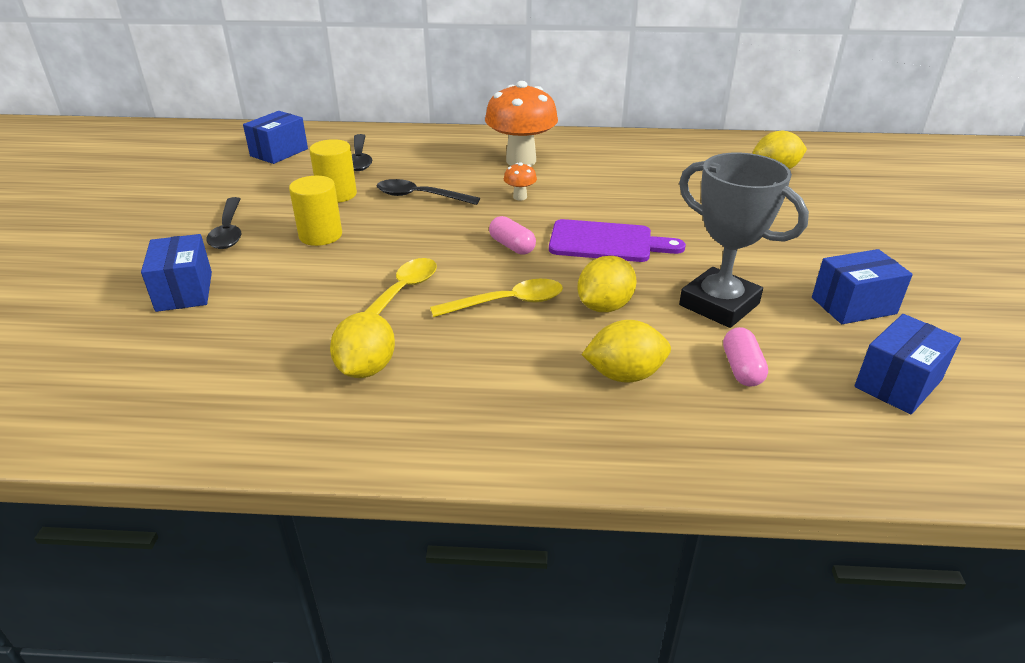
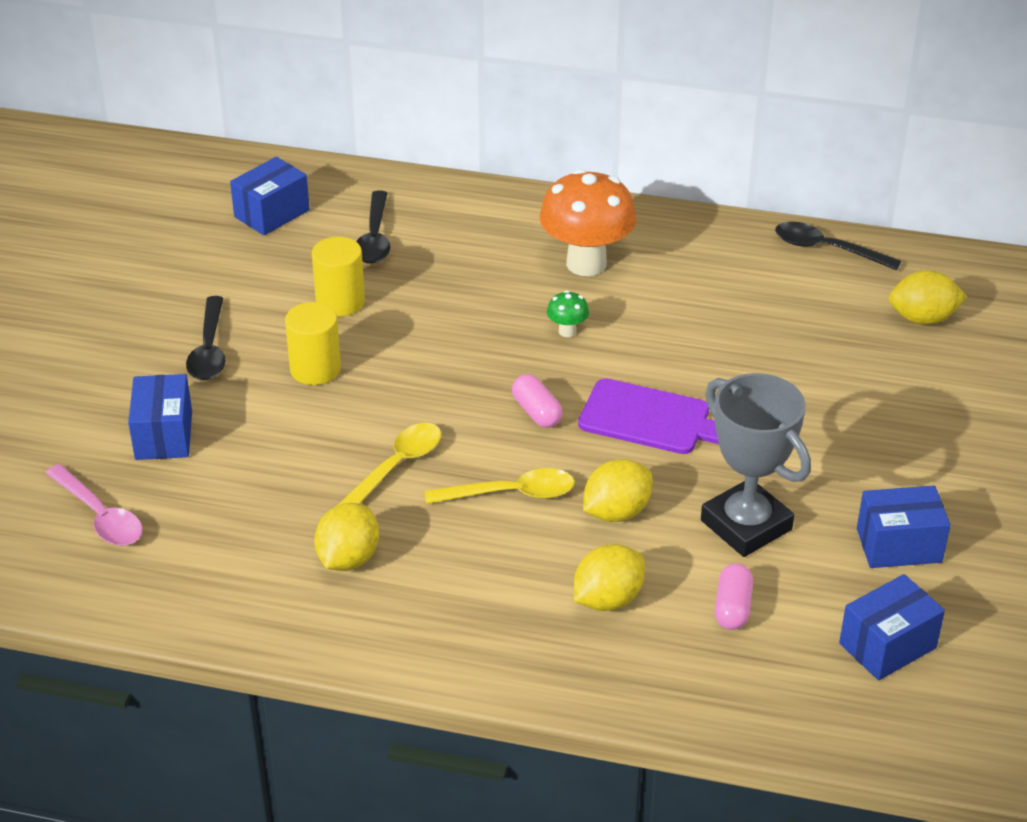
camera: 10 degrees right, 5 degrees up
black spoon [377,179,480,205] -> black spoon moved to [775,222,901,271]
orange mushroom [504,162,537,201] -> green mushroom [547,291,589,337]
yellow lemon [581,320,671,382] -> yellow lemon turned 45 degrees counterclockwise [574,544,645,611]
none -> pink spoon [45,464,143,546]

